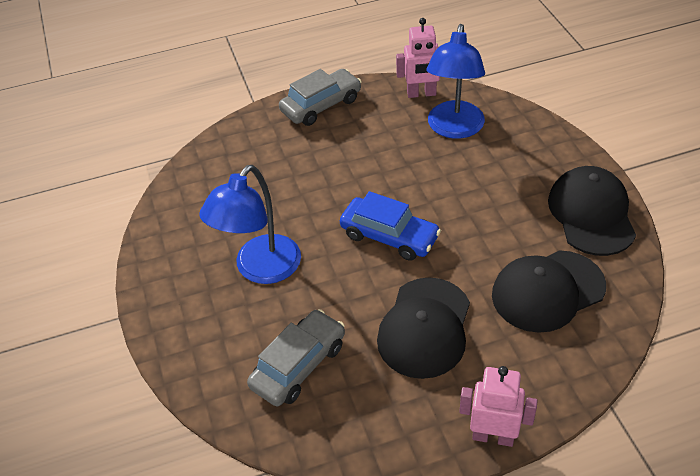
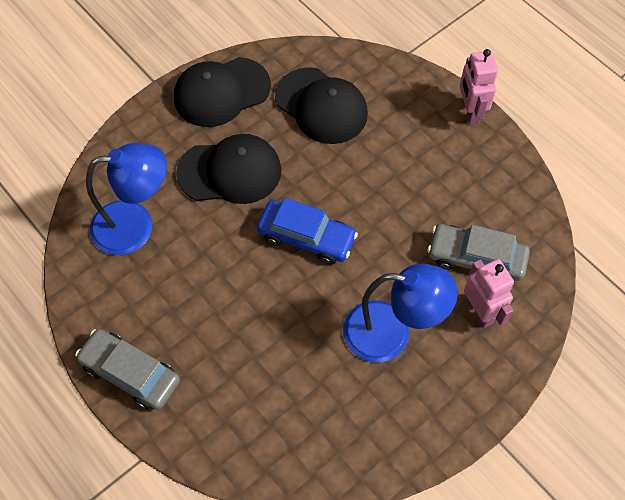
camera: 115 degrees left, 15 degrees up
blue car [340,191,441,261] -> blue car turned 105 degrees clockwise [257,198,358,265]
black cap [377,277,470,379] -> black cap moved to [176,134,281,204]
pink robot [396,18,440,98] -> pink robot moved to [464,259,514,328]

